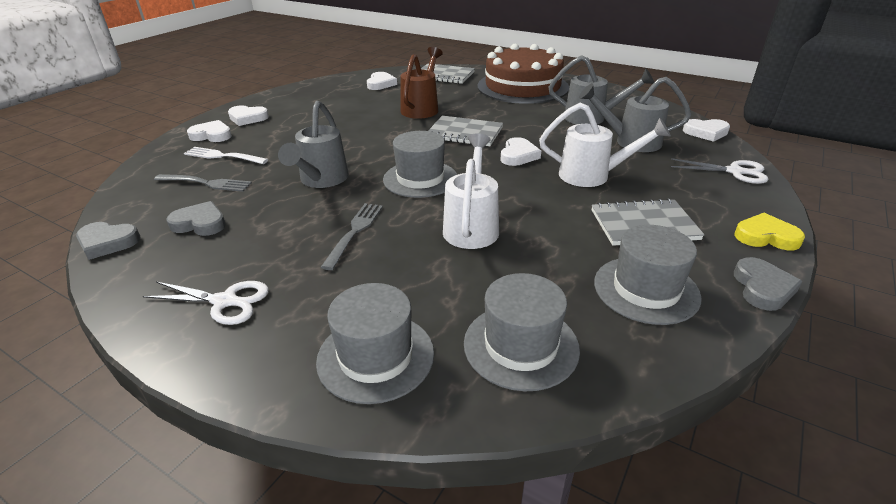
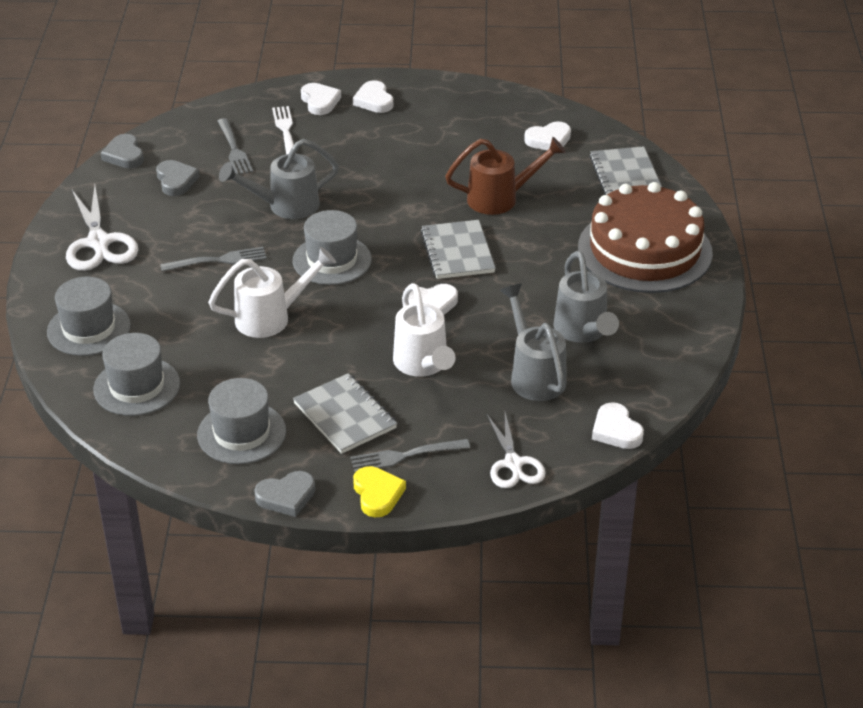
camera: 60 degrees right, 5 degrees up
white scissors [143,281,269,325] -> white scissors [66,186,139,271], size x1.50
none -> grey fork [350,439,470,472]

